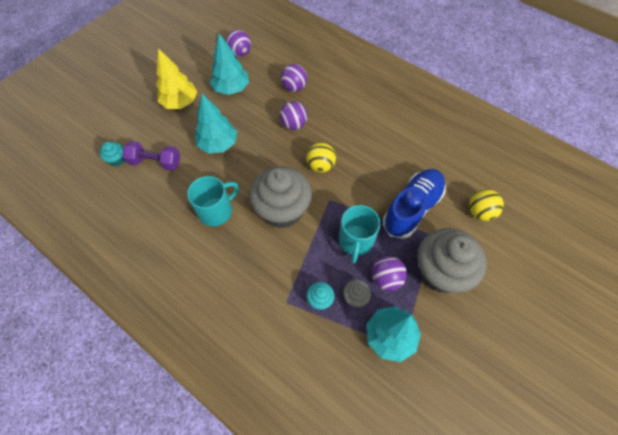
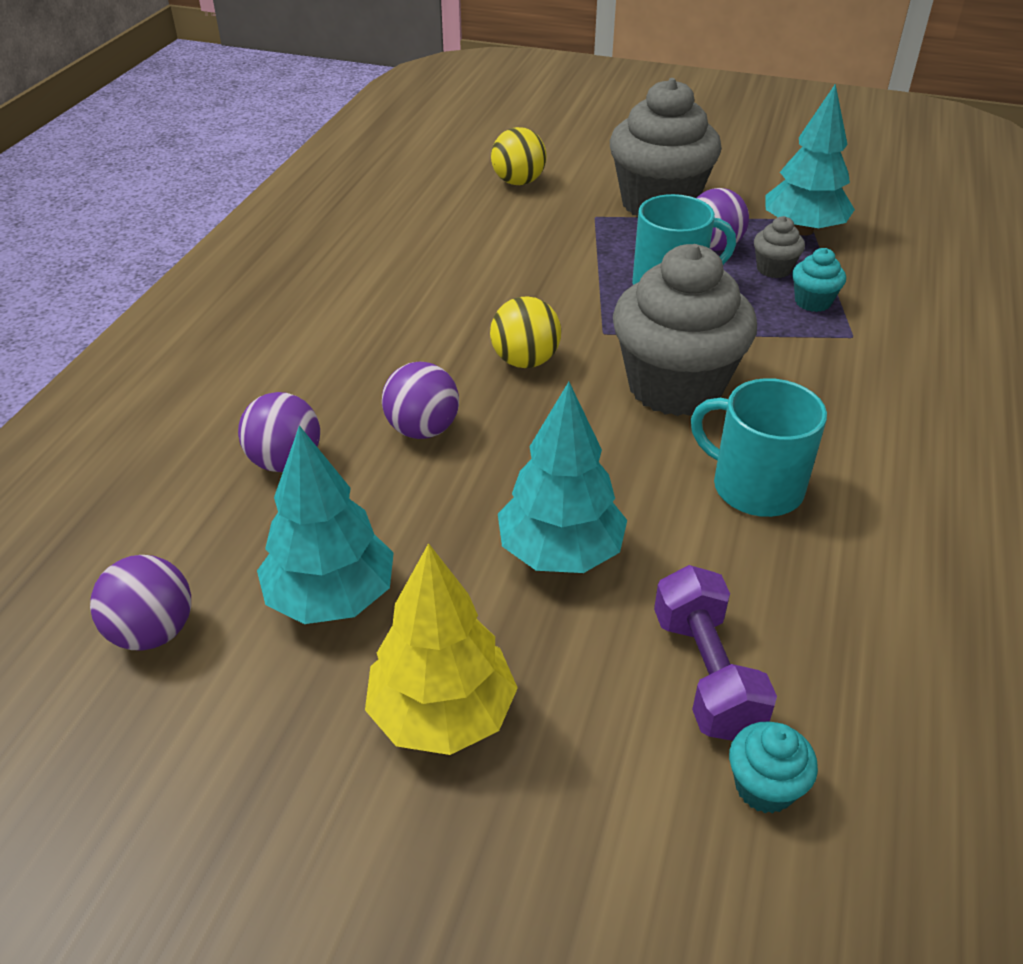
camera: 110 degrees left, 20 degrees down
blue shoe [383,169,446,239] -> none

